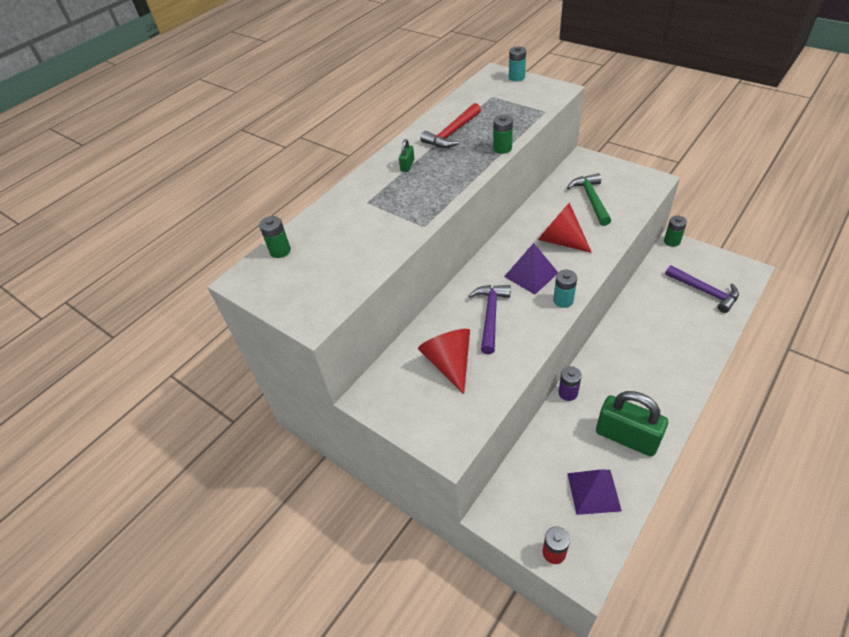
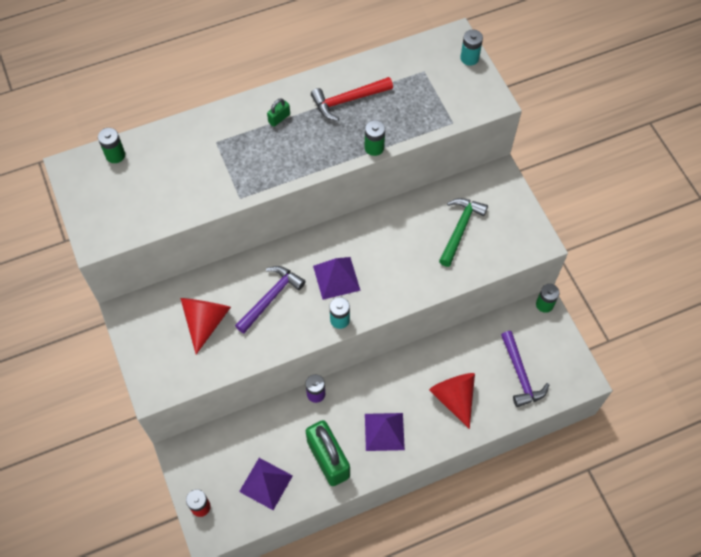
camera: 25 degrees right, 15 degrees up
red cone [538,202,592,253] -> red cone moved to [429,373,475,429]
none -> purple pyramid [365,413,405,451]

